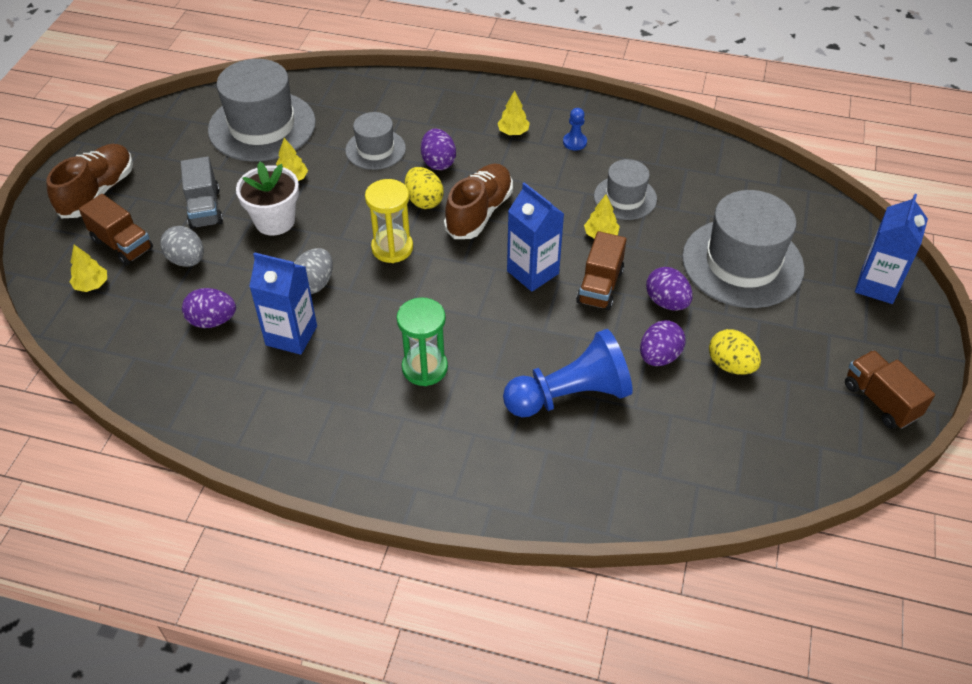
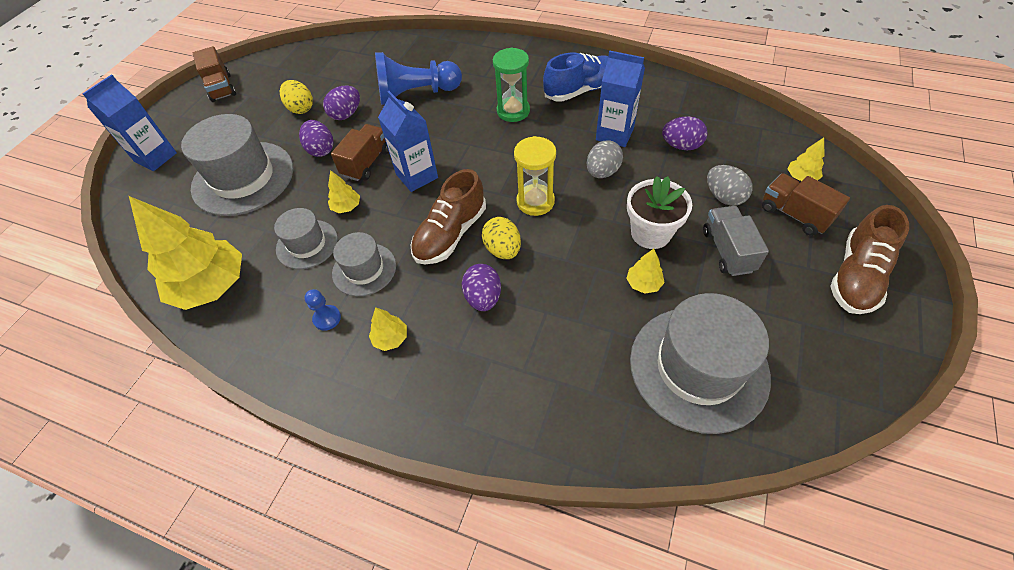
camera: 170 degrees left, 5 degrees up
grey hat [345,112,406,170] -> grey hat moved to [332,232,396,296]
none -> yellow tree [129,196,242,310]
none -> blue shoe [543,53,608,102]

